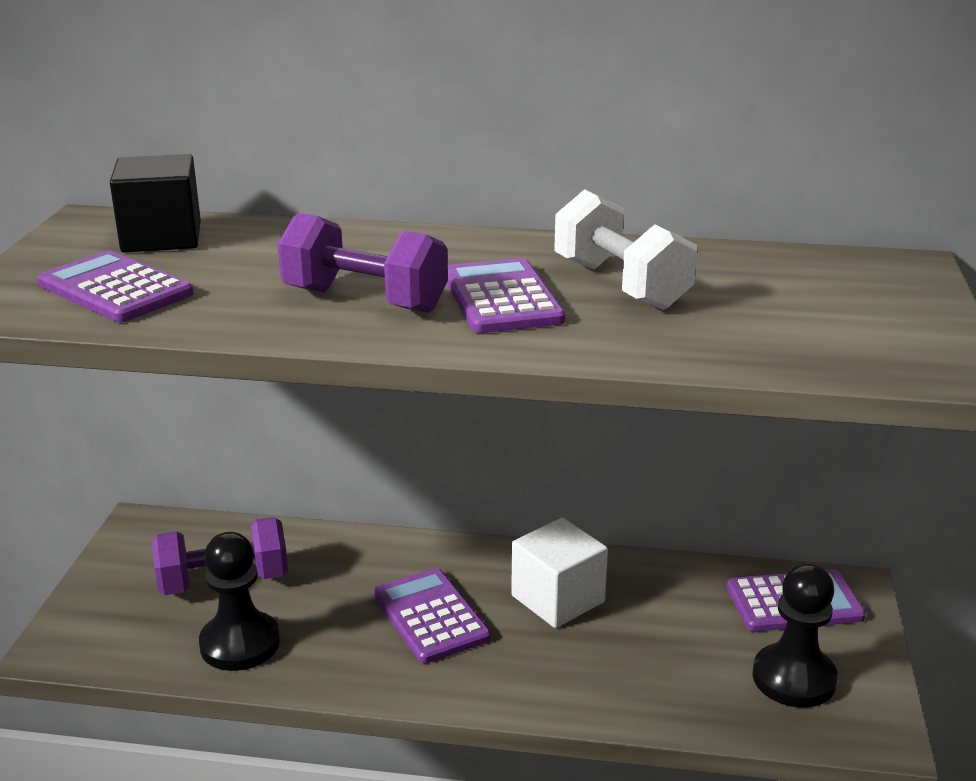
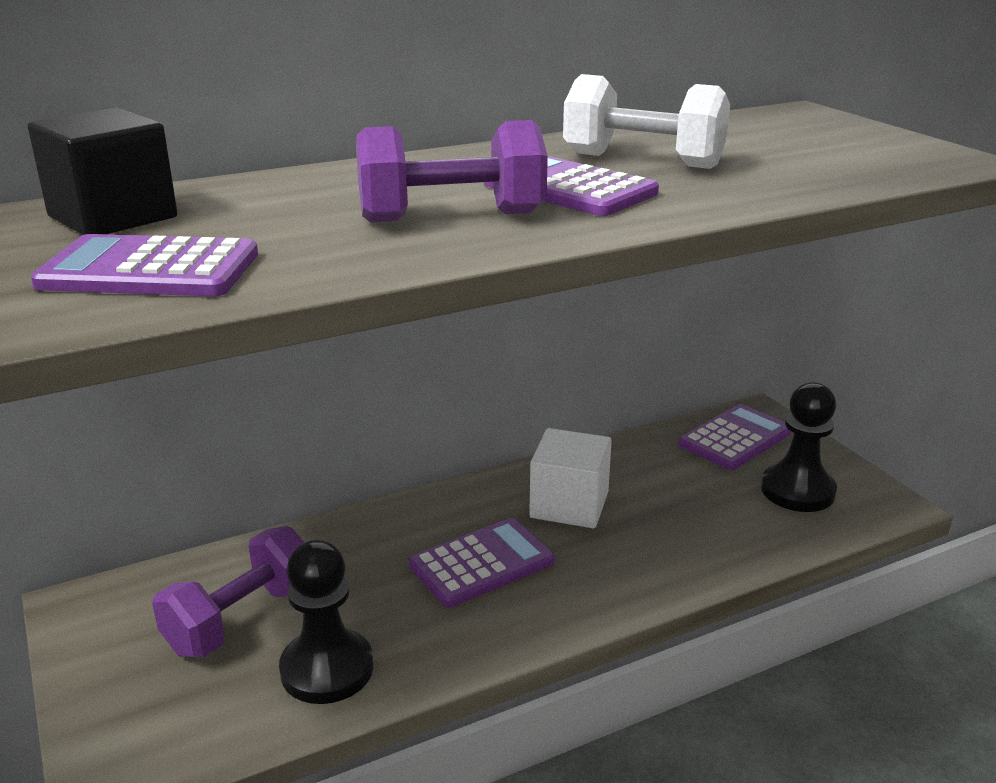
camera: 35 degrees left, 0 degrees up
purple calculator [374,568,491,663] -> purple calculator turned 120 degrees clockwise [408,518,555,608]

